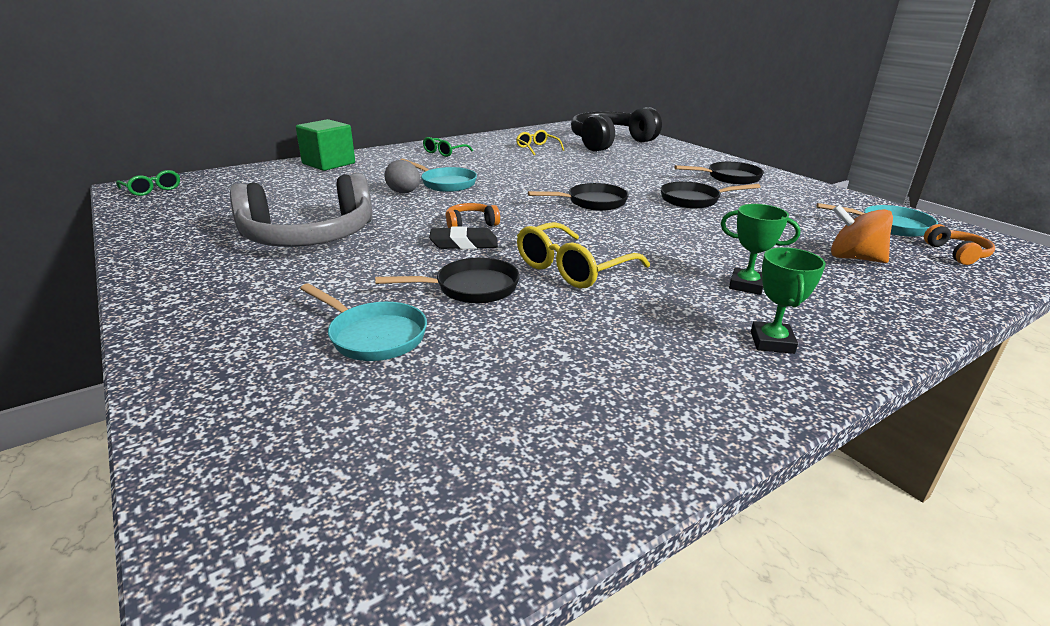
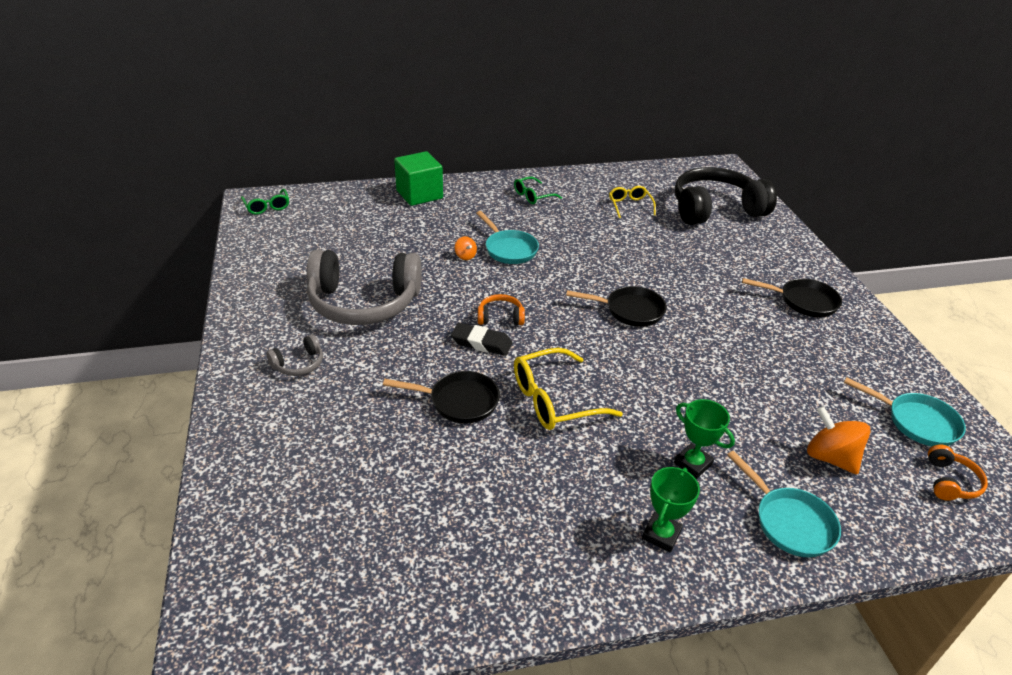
camera: 20 degrees right, 10 degrees up
turquoise pan [300,283,427,361] -> turquoise pan moved to [727,451,841,557]
grey egg [384,160,420,193] -> orange spinning top [455,236,477,260]
black pan [660,182,761,209] -> none
none -> grey headphones [266,334,323,376]

